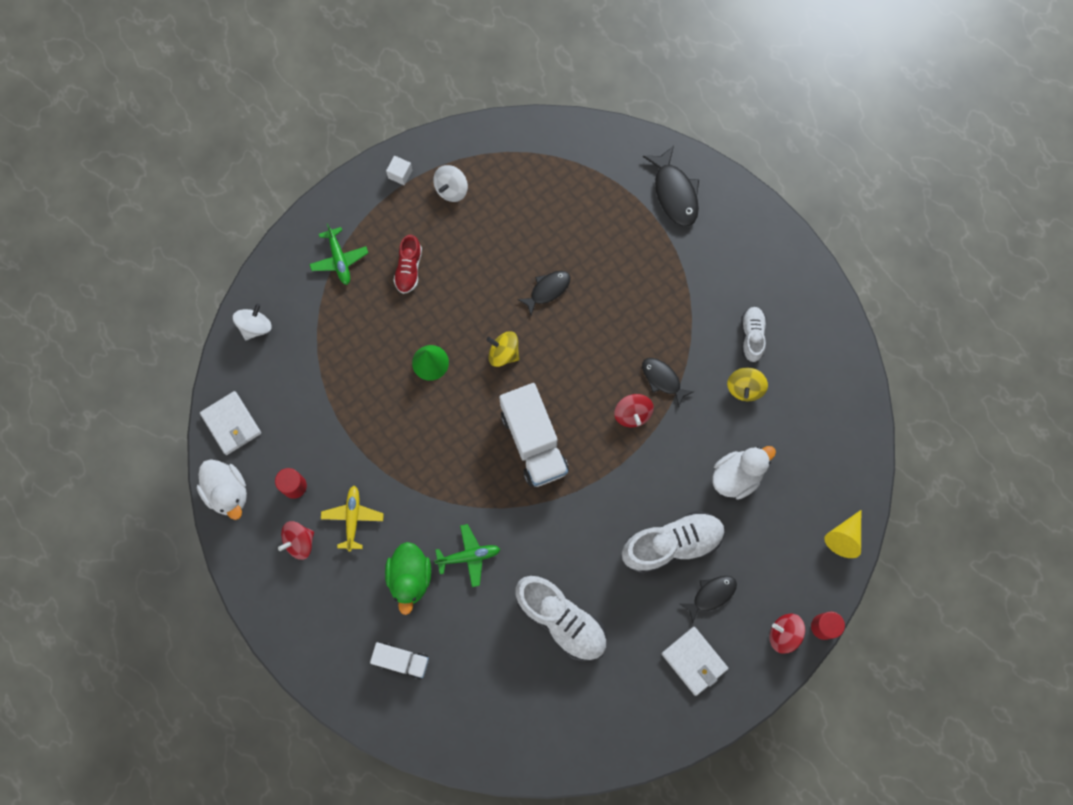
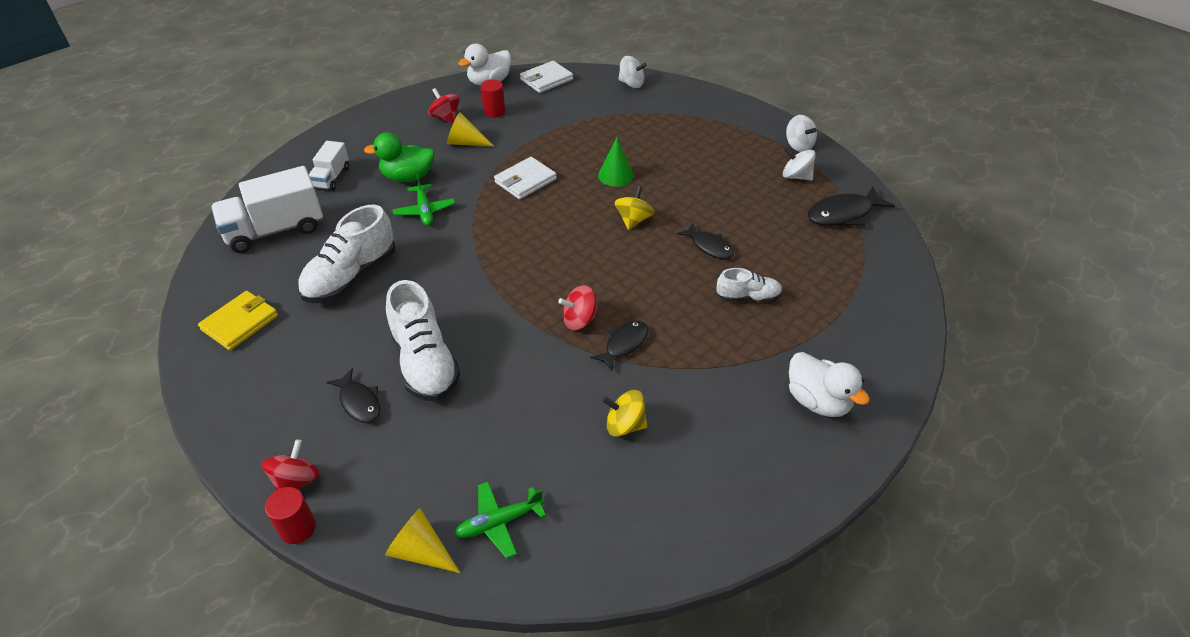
camera: 85 degrees right, 30 degrees down
green plane [309,224,368,285] -> green plane moved to [455,482,546,559]
yellow plane [321,486,384,551] -> yellow cone [447,112,494,146]
white cube [386,156,412,185] -> white spinning top [786,115,817,152]
red shoe [393,235,422,294] -> none
white truck [499,383,569,487] -> white truck moved to [211,166,323,253]
black fish [643,146,699,227] -> black fish moved to [808,187,895,226]
white wallet [662,627,728,696] -> white wallet moved to [494,157,557,200]
white duck [712,446,776,500] -> white duck moved to [789,352,870,417]
white shoe [741,307,766,362] -> white shoe moved to [716,268,782,302]
none -> yellow wallet [198,291,278,350]

